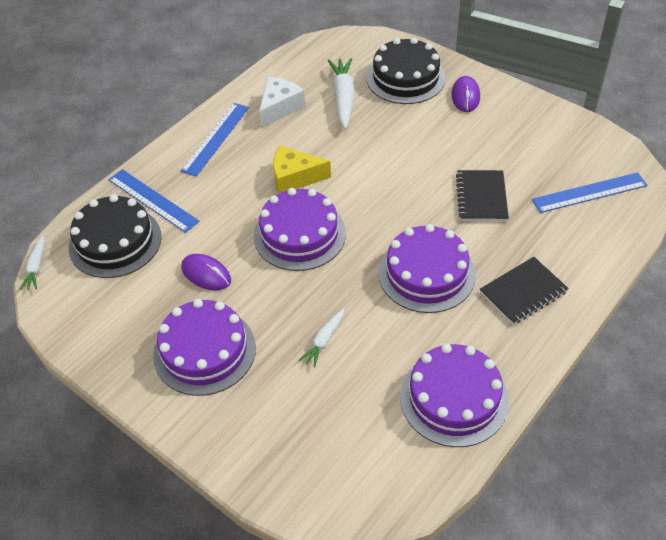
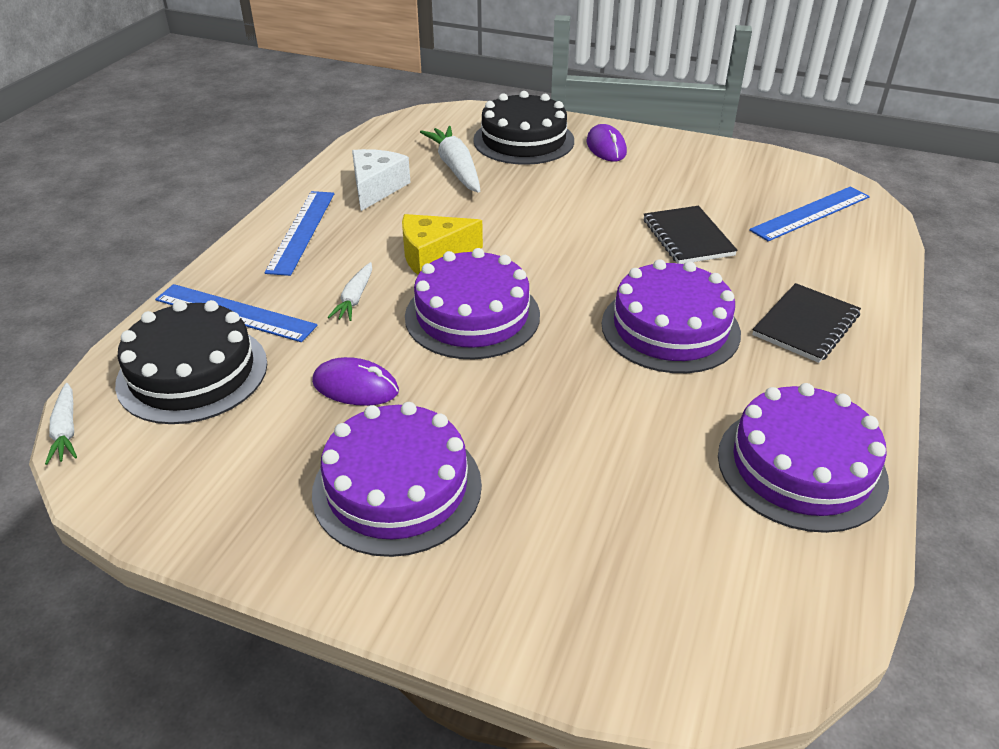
camera: 20 degrees left, 10 degrees down
white carrot [299,308,344,368] -> white carrot moved to [328,262,372,321]

